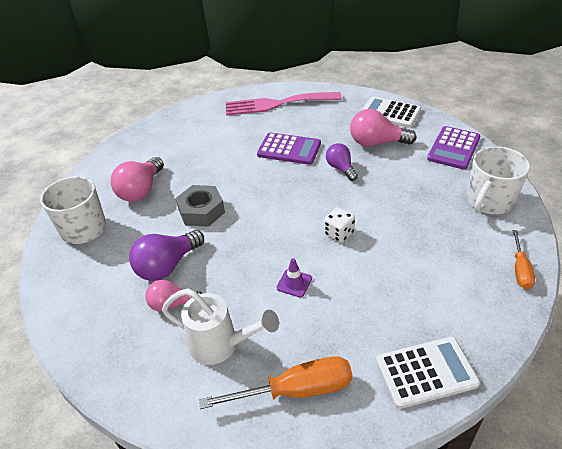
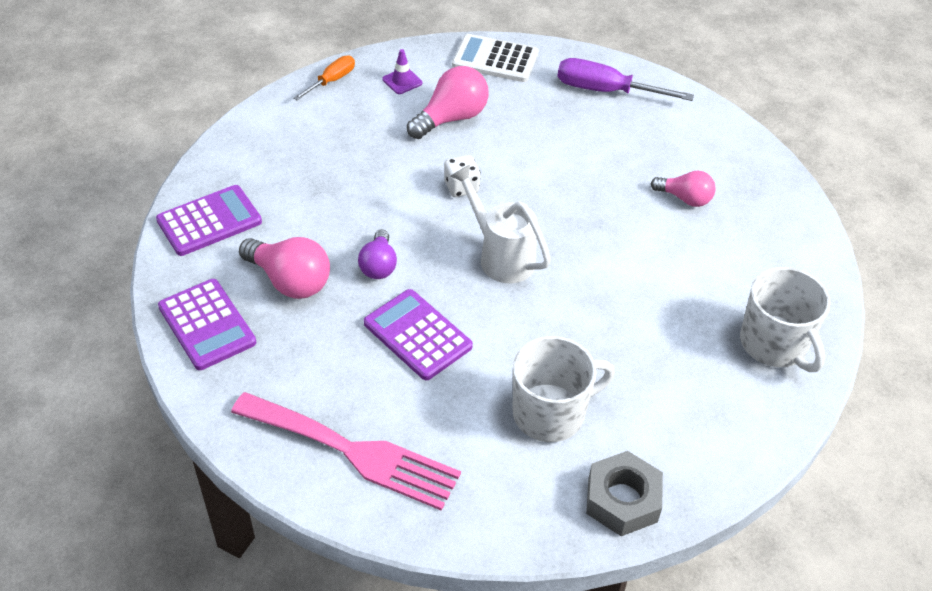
camera: 155 degrees left, 5 degrees up
pink light bulb [111,157,164,202] -> pink light bulb moved to [407,66,489,139]
purple light bulb [129,230,204,281] -> none
white watering can [162,288,279,365] -> white watering can moved to [450,165,551,283]
grey nut [176,185,225,227] -> grey nut moved to [586,451,663,536]
orange screwdriver [199,356,352,409] -> purple screwdriver [557,58,694,101]
purple traffic cone [276,258,312,297] -> purple traffic cone moved to [383,49,422,94]
white calculator [361,97,421,128] -> purple calculator [158,279,256,370]
white mug [467,146,530,215] -> white mug moved to [513,336,614,442]

